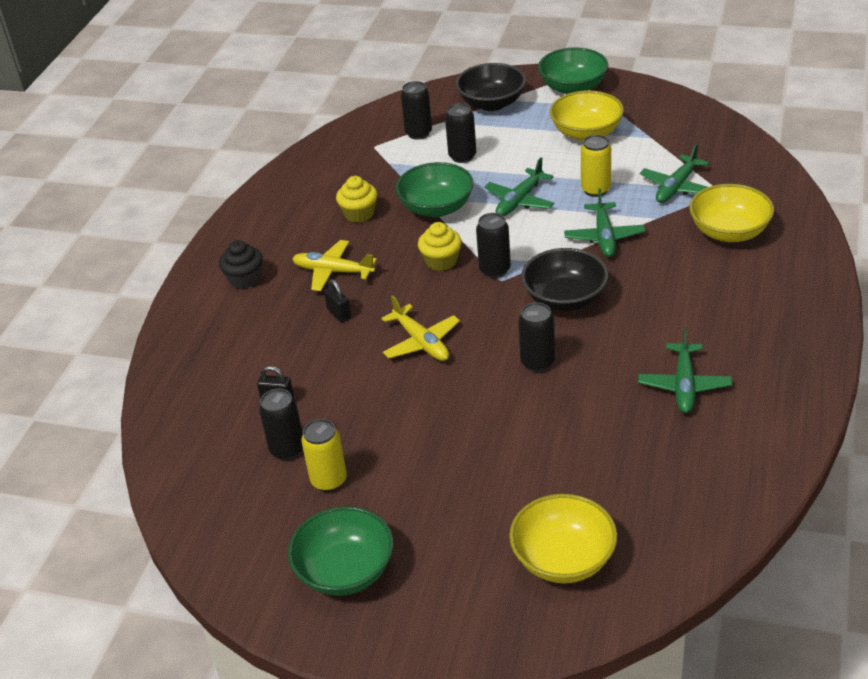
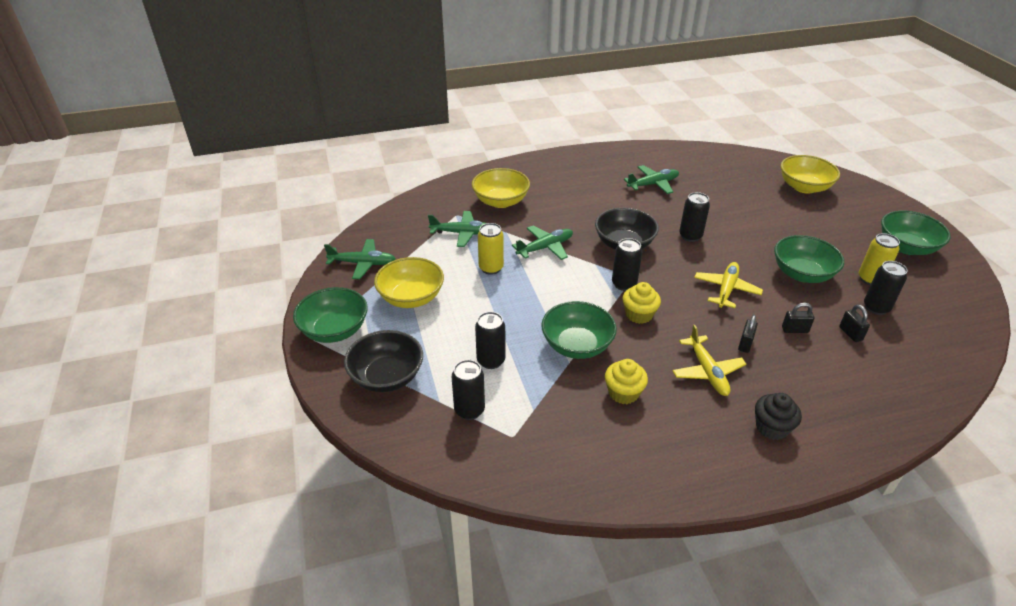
camera: 125 degrees left, 0 degrees up
green plane [484,157,554,216] -> green plane moved to [324,239,396,279]
none -> green bowl [774,235,844,283]
none -> black padlock [782,303,815,333]

